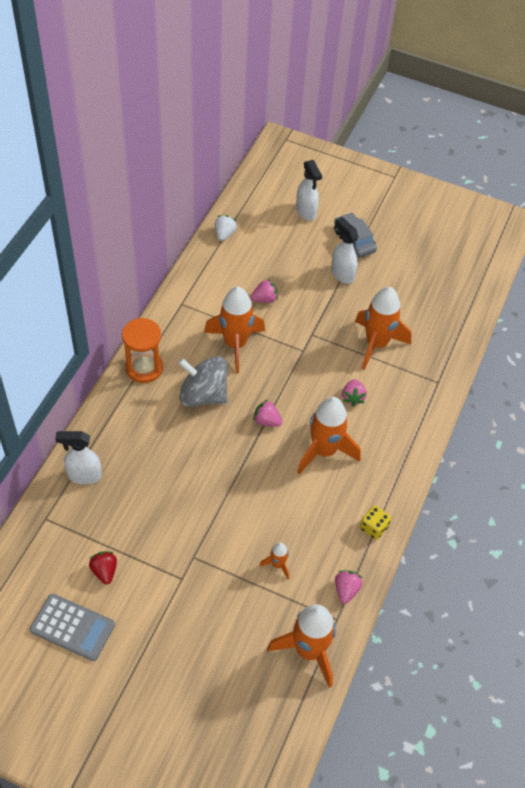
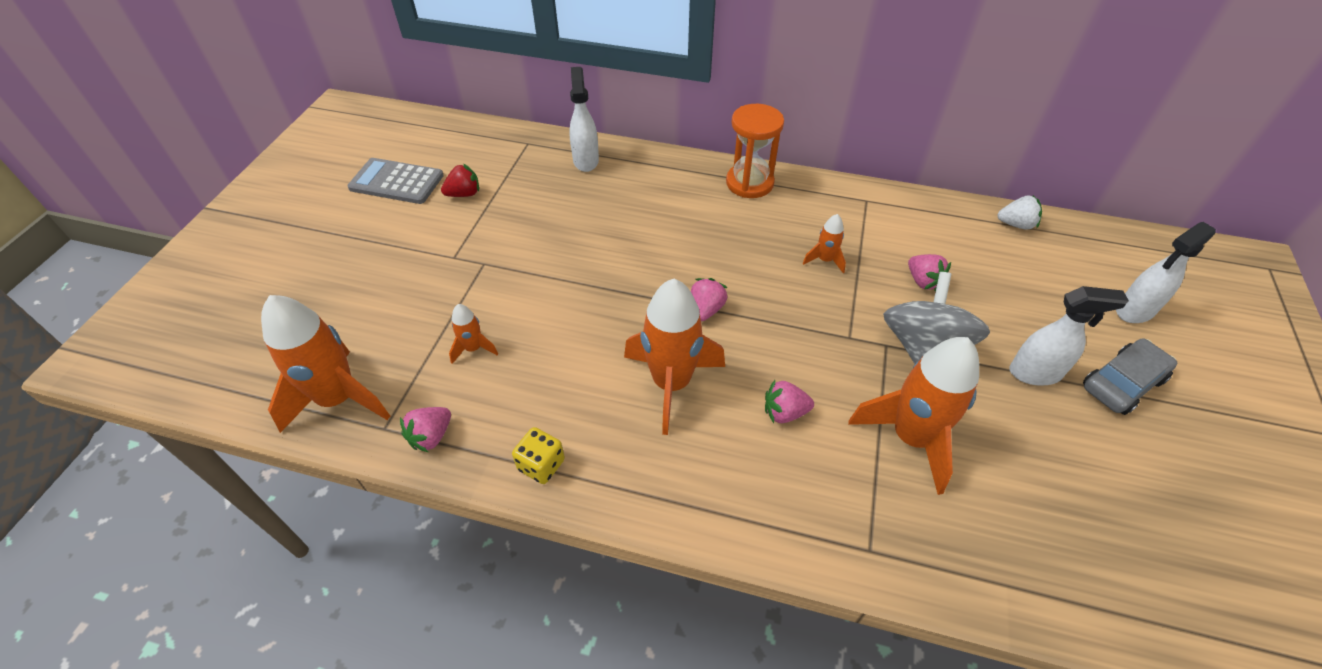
camera: 85 degrees right, 5 degrees down
grey calculator [30,594,115,661] -> grey calculator turned 90 degrees clockwise [347,158,444,204]
grey spinning top [178,356,227,407] -> grey spinning top moved to [883,272,990,364]
orange rocket [204,287,265,373] -> orange rocket [802,214,846,273], size x0.46
white spray bottle [331,217,359,284] -> white spray bottle turned 45 degrees clockwise [1009,286,1129,386]
pink strawberry [335,570,363,603] -> pink strawberry turned 120 degrees clockwise [400,407,451,453]

